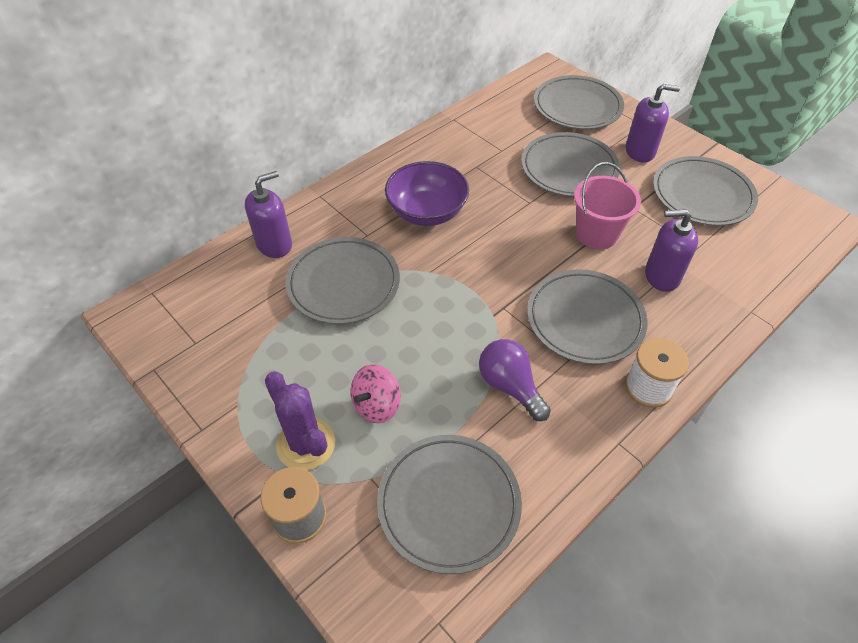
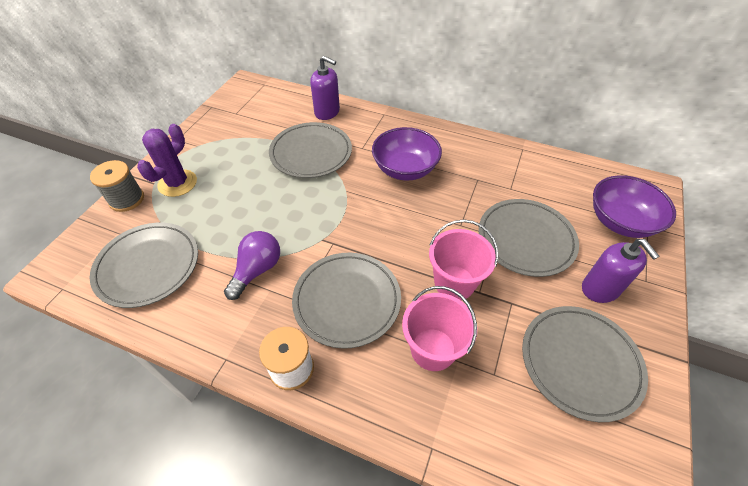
camera: 65 degrees right, 0 degrees up
pink spinning top [351,364,401,423] -> none
grey plate [534,75,624,130] -> purple bowl [593,175,676,238]
purple soap dispenser [645,209,698,292] -> pink bucket [402,286,477,371]

